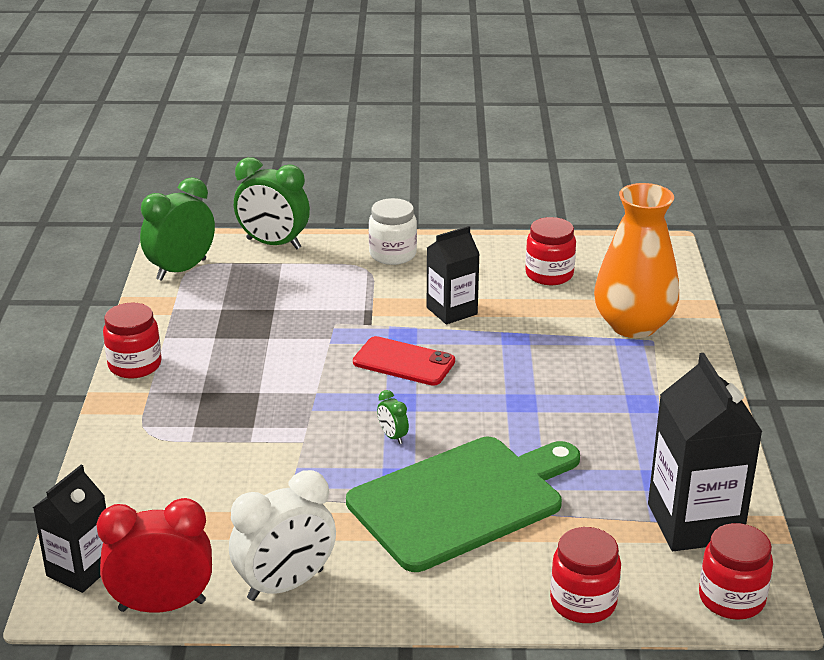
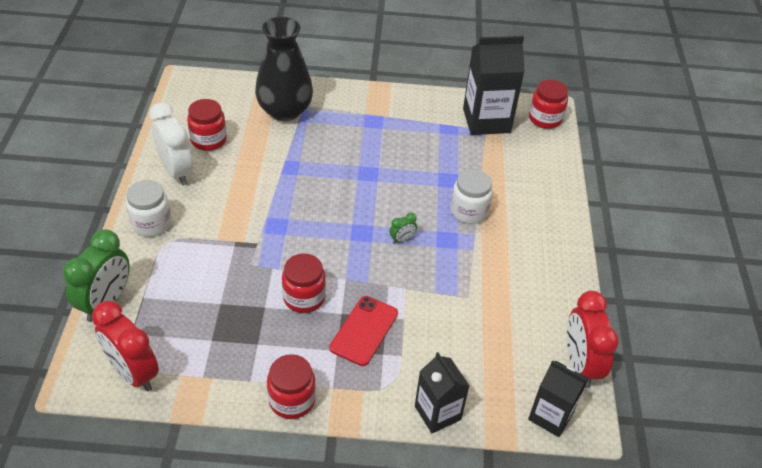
camera: 90 degrees left, 15 degrees up
green clock [140,177,215,281] -> red clock [92,301,159,391]
white clock [229,470,336,601] -> white clock moved to [149,102,193,185]
green cutting board [346,437,580,572] -> white jar [451,169,493,224]
red phone [353,336,455,386] -> red phone moved to [329,296,398,366]
black carton [427,226,480,324] -> black carton moved to [415,352,470,433]
red jar [550,527,621,623] -> red jar moved to [282,253,326,313]
orange vase [594,183,679,338] -> black vase [255,17,313,121]

